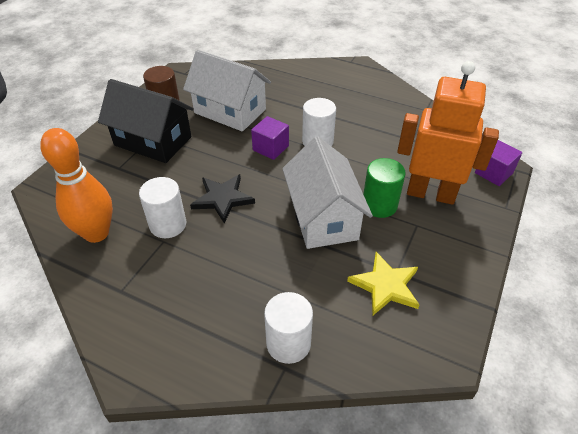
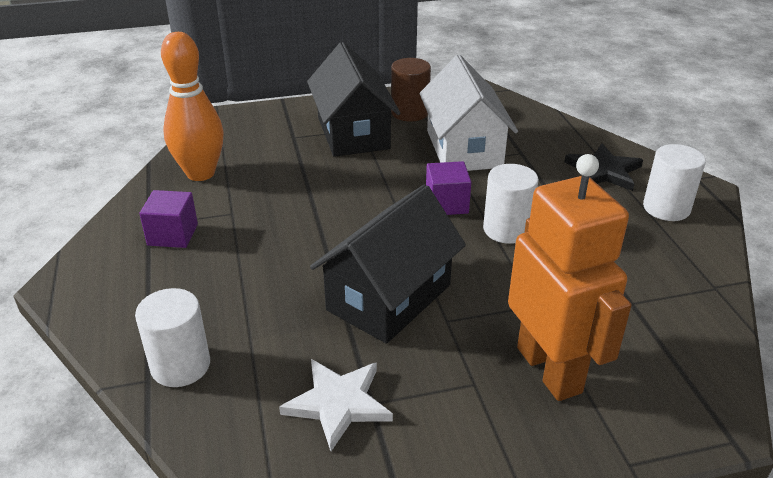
camera: 50 degrees right, 10 degrees down
white cylinder [139,177,186,238] -> white cylinder moved to [643,144,706,221]
black star [190,174,255,223] -> black star moved to [564,143,643,191]
white house [282,136,373,249] -> black house [310,184,466,344]
yellow star [347,252,420,315] -> white star [279,359,393,451]
green cylinder [363,158,406,218] -> none
purple cube [475,140,522,186] -> purple cube moved to [139,190,198,248]

